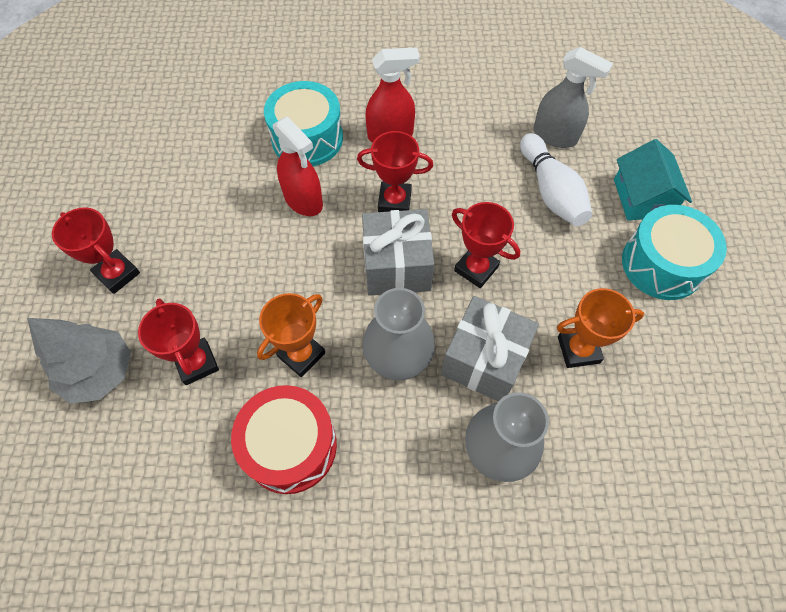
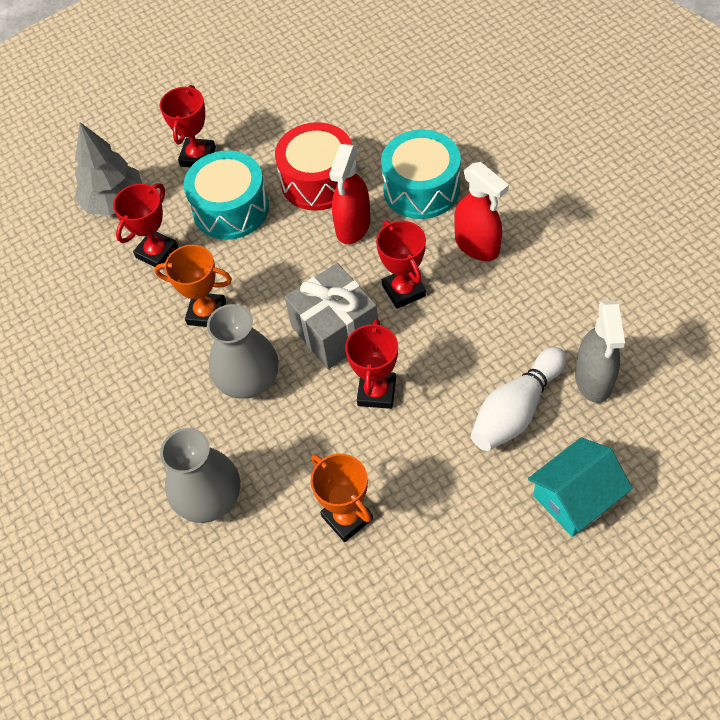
camera: 65 degrees right, 5 degrees down
red drum [231,385,337,494] -> red drum moved to [275,122,352,211]
grey gift [441,296,539,402] -> none
turquoise drum [622,205,727,300] -> turquoise drum moved to [184,150,269,240]

